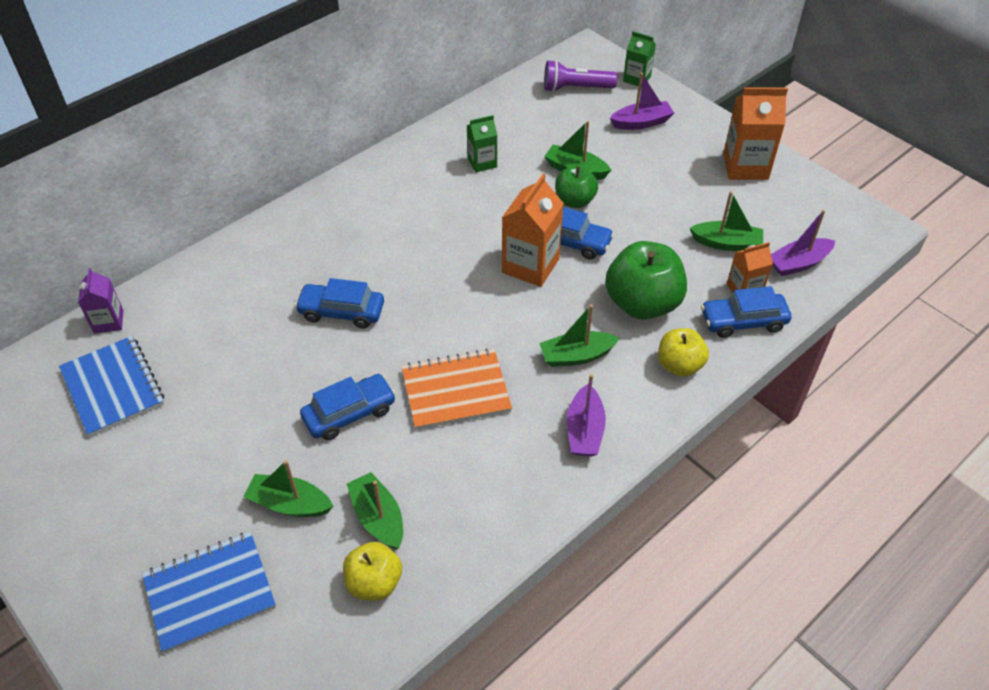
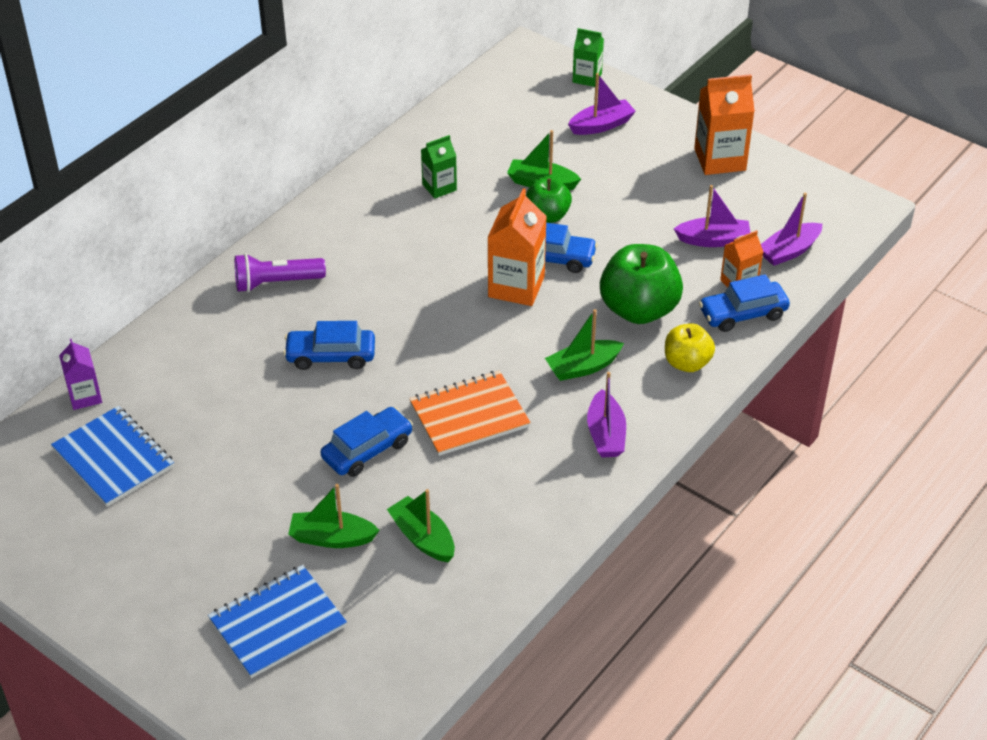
camera: 10 degrees left, 5 degrees down
yellow apple [343,542,402,601] -> none
purple flashlight [544,60,617,92] -> purple flashlight moved to [235,254,326,292]
green boat [690,191,763,251] -> purple boat [674,185,750,247]

